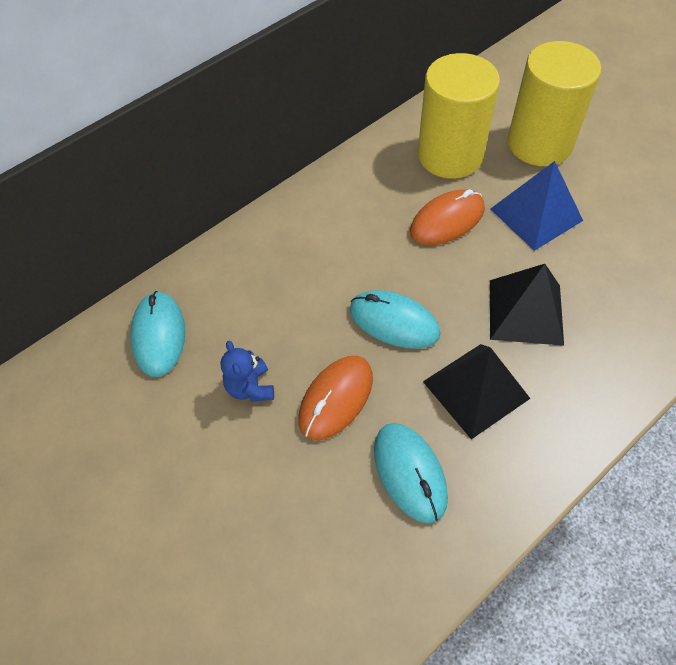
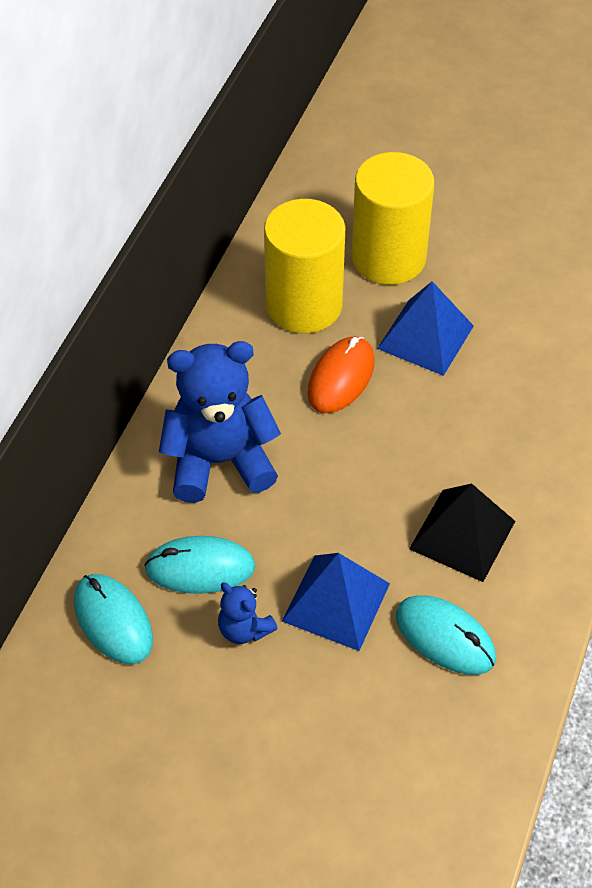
camera: 30 degrees left, 5 degrees down
orange mouse [299,356,373,440] -> blue pyramid [282,553,390,651]
turquoise mouse [350,290,440,349] -> turquoise mouse moved to [144,536,255,594]
black pyramid [490,264,564,346] -> none
none -> blue teddy bear [159,341,281,503]

